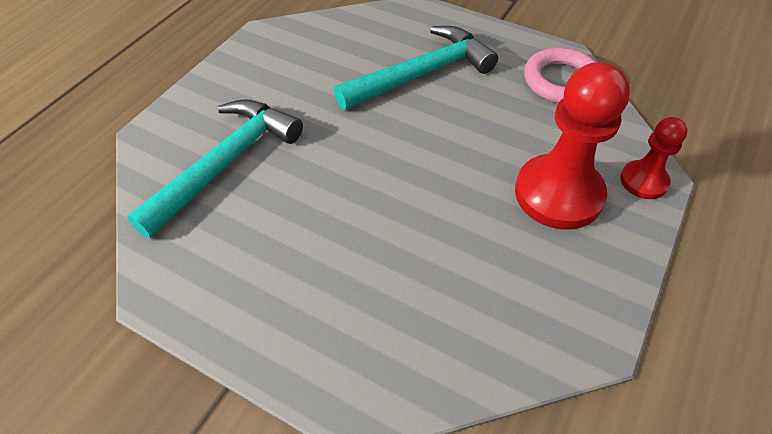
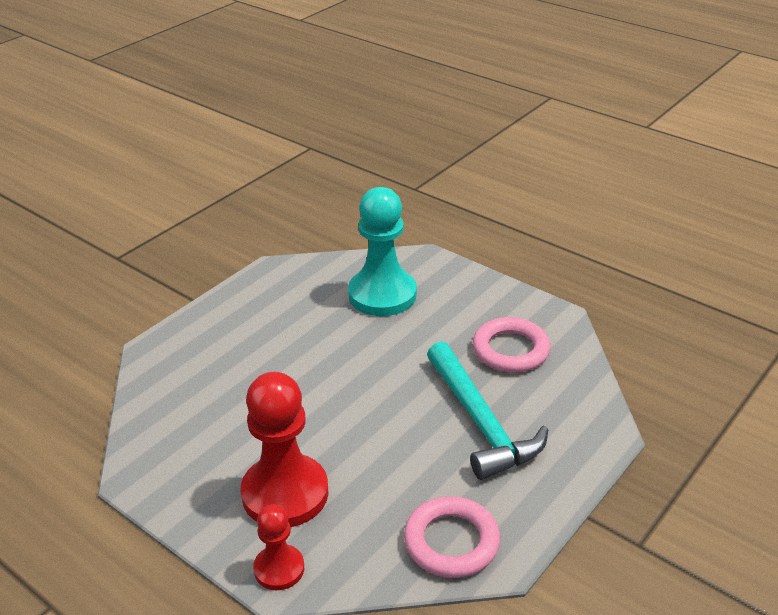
camera: 100 degrees right, 15 degrees down
turquoise hammer [127,99,303,238] -> turquoise pawn [348,187,417,316]
none -> pink ring [473,317,551,373]

